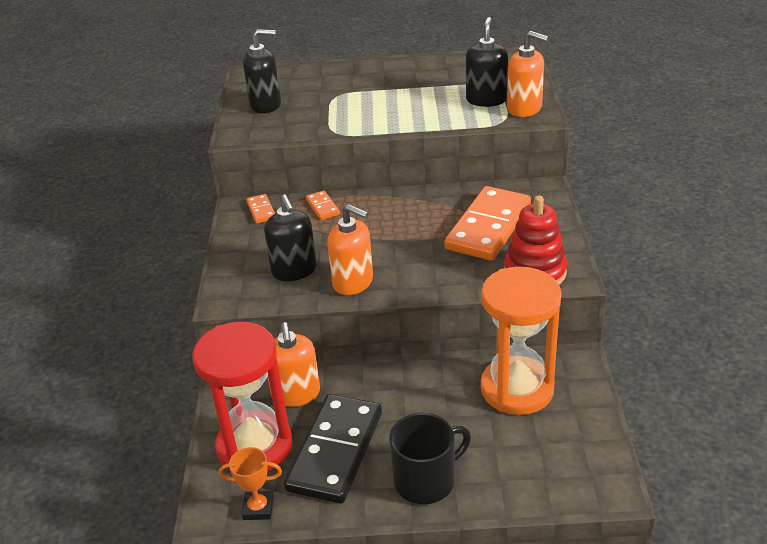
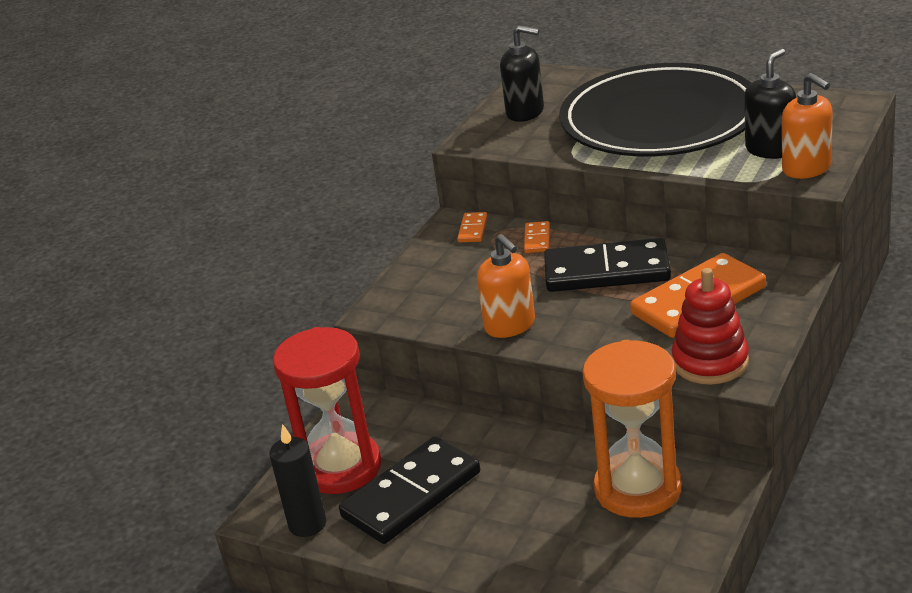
camera: 30 degrees right, 5 degrees down
orange trophy [219,447,282,520] -> black candle [269,424,326,537]
black soap dispenser [264,195,317,281] -> none
orange soap dispenser [267,322,320,407] -> none
black mug [389,413,471,504] -> none
none -> black domino [544,238,671,292]
none -> black plate [559,63,751,156]

